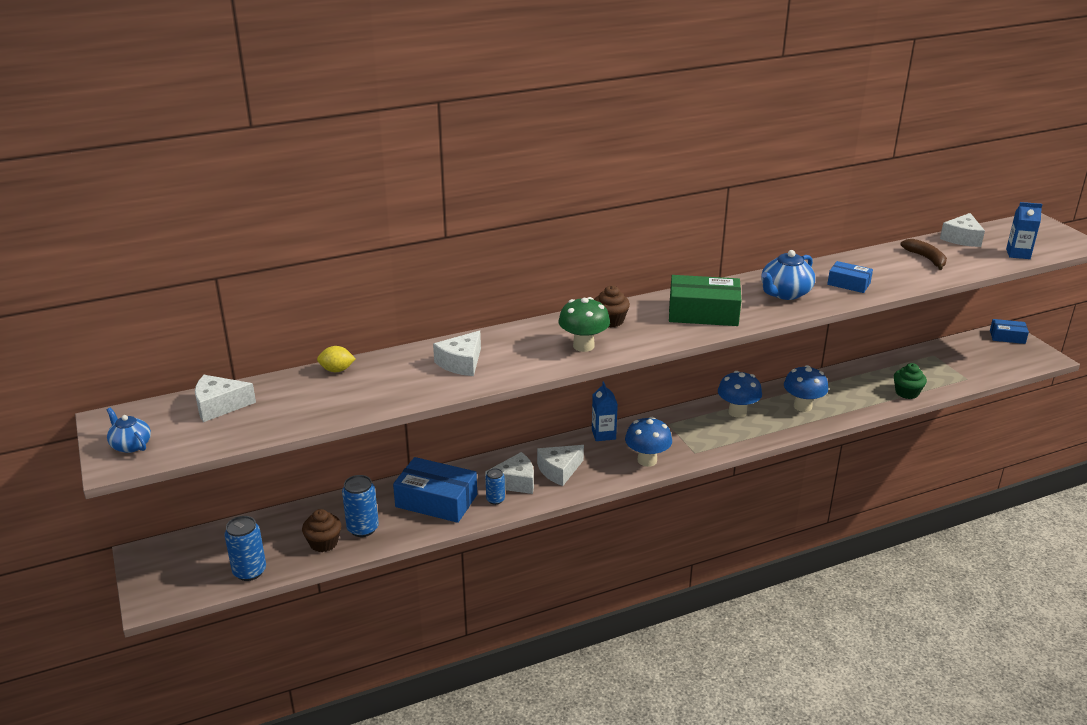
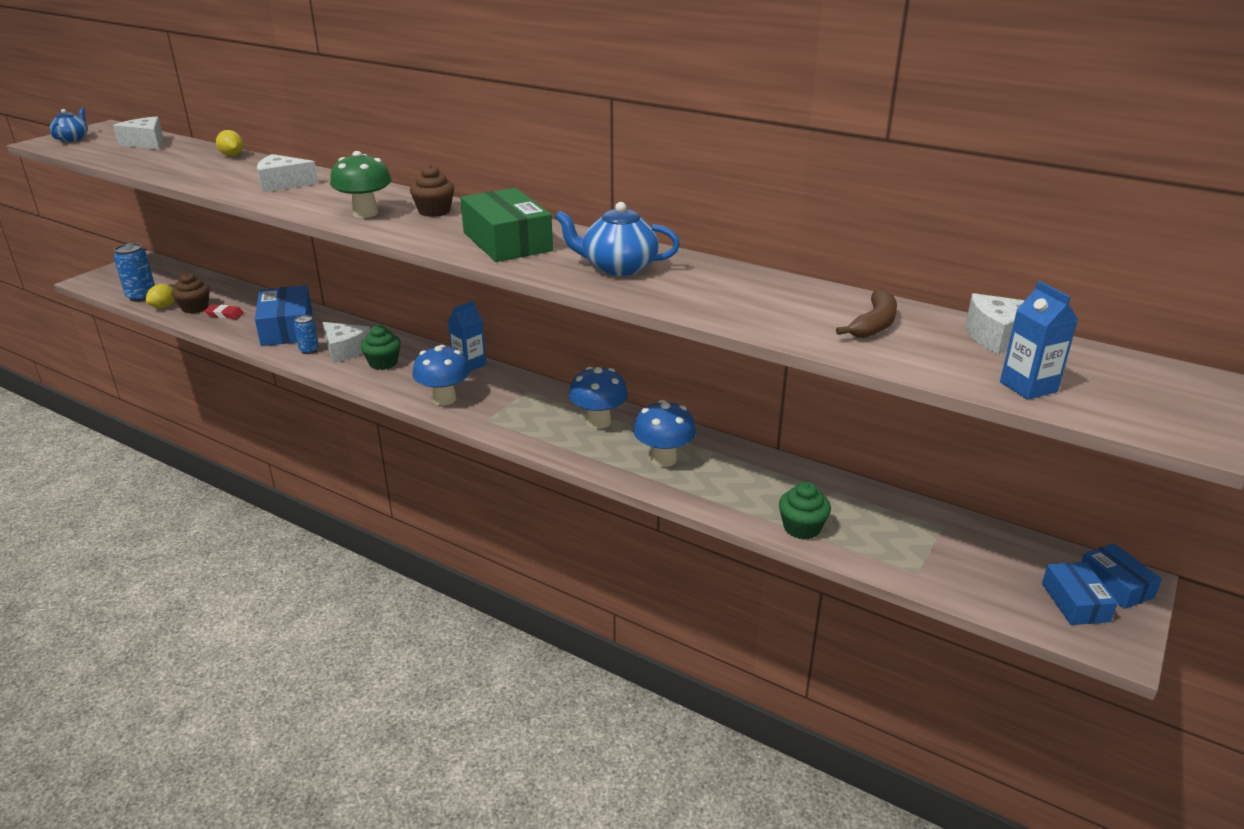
camera: 55 degrees right, 0 degrees up
blue can [342,475,379,537] -> red eraser [204,305,244,319]
white cheese [537,445,584,486] -> green cupcake [361,325,401,370]
blue box [827,261,873,293] -> blue box moved to [1042,562,1118,625]
none -> yellow lemon [146,284,175,308]

